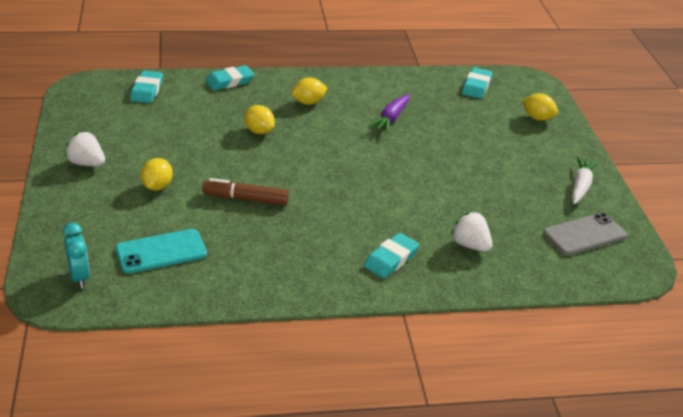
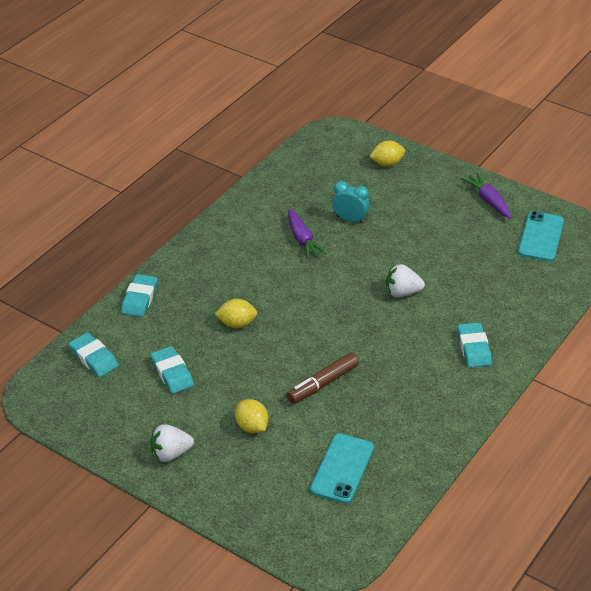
camera: 45 degrees left, 5 degrees up
turquoise clock [63,223,90,288] -> turquoise clock moved to [332,181,370,223]
yellow lemon [291,78,328,105] -> none
white strawberry [451,212,492,252] -> white strawberry moved to [386,264,425,297]
turquoise eraser [462,67,492,99] -> turquoise eraser moved to [151,346,194,394]
grey phone [543,213,627,256] -> turquoise phone [518,211,564,261]
white carrot [572,156,598,204] -> purple carrot [461,173,512,219]

